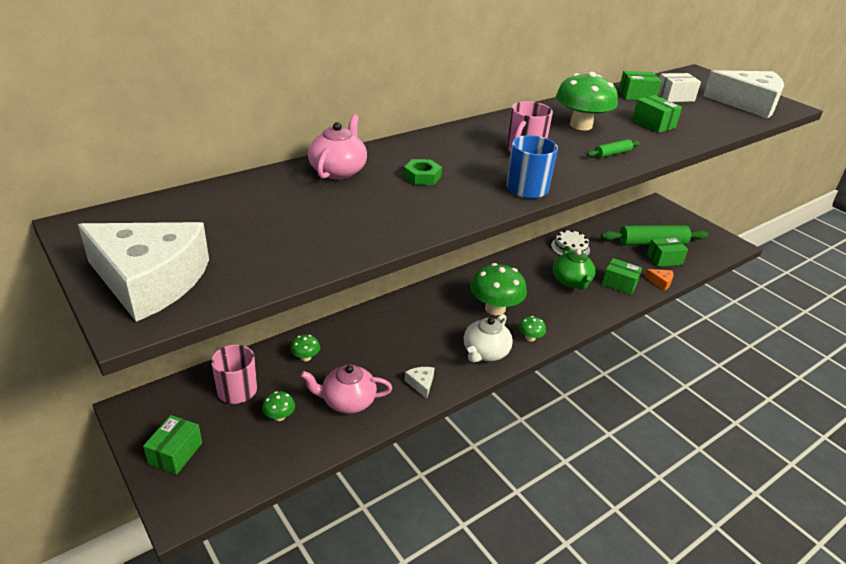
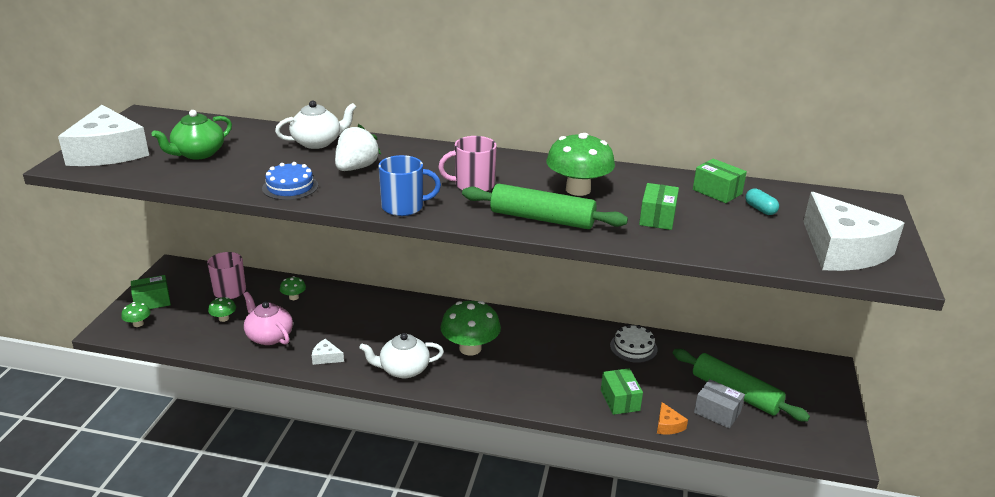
camera: 50 degrees right, 5 degrees down
pink teapot [308,114,367,179] -> white teapot [275,100,356,149]
green nut [403,159,442,185] -> white strawberry [335,124,381,171]
white cheese [405,367,434,399] -> white cheese turned 105 degrees counterclockwise [312,339,344,365]
green mushroom [519,316,546,341] -> green mushroom moved to [121,302,150,327]
green teapot [553,246,596,290] -> green teapot moved to [152,110,232,160]
green rolling pin [587,139,640,158] -> green rolling pin [462,184,628,229], size x2.22
green box [647,237,688,267] -> grey box [694,379,745,429]
white box [658,73,701,102] -> turquoise capsule [745,188,779,215]
none -> blue cake [262,162,318,200]

